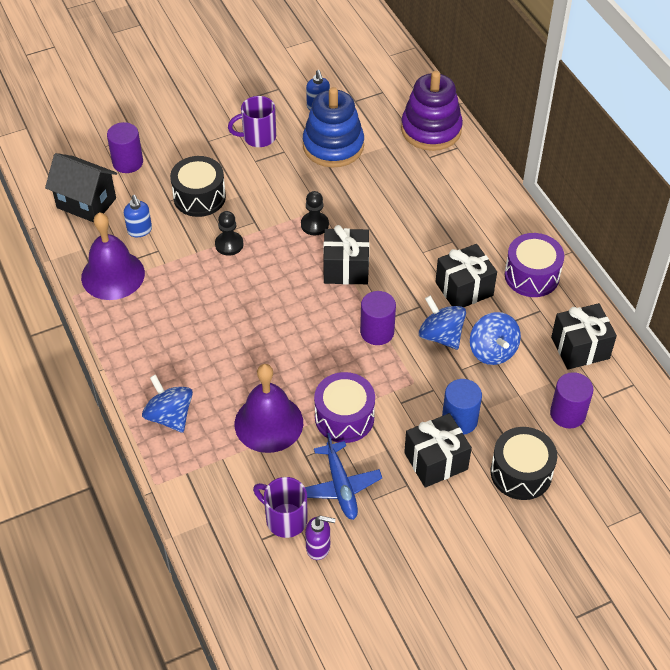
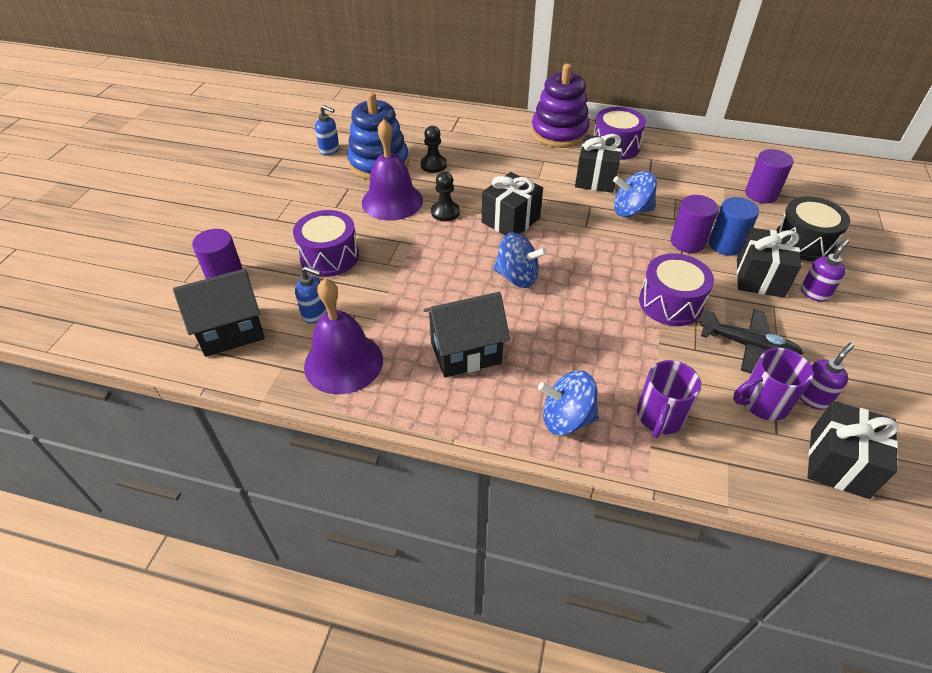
camera: 50 degrees left, 5 degrees down
black drum [170,156,226,217] -> purple drum [293,210,359,277]
black pawn [215,211,243,256] -> black pawn moved to [421,126,447,173]
purple mug [228,96,276,147] -> purple mug moved to [637,360,701,438]
purple bell [235,364,303,453] -> purple bell moved to [362,119,423,221]
blue plane [305,433,382,520] -> black plane [700,309,803,374]
purple cylinder [360,291,396,345] -> purple cylinder moved to [671,195,718,253]
purple stacking toy [401,71,463,151] -> purple stacking toy moved to [531,63,590,148]
blue spinning top [470,312,521,365] -> blue spinning top moved to [493,232,547,288]
black gift [551,303,617,369] -> black gift moved to [808,401,899,499]
none -> black house [424,292,510,378]
none -> purple soap dispenser [801,239,849,302]

